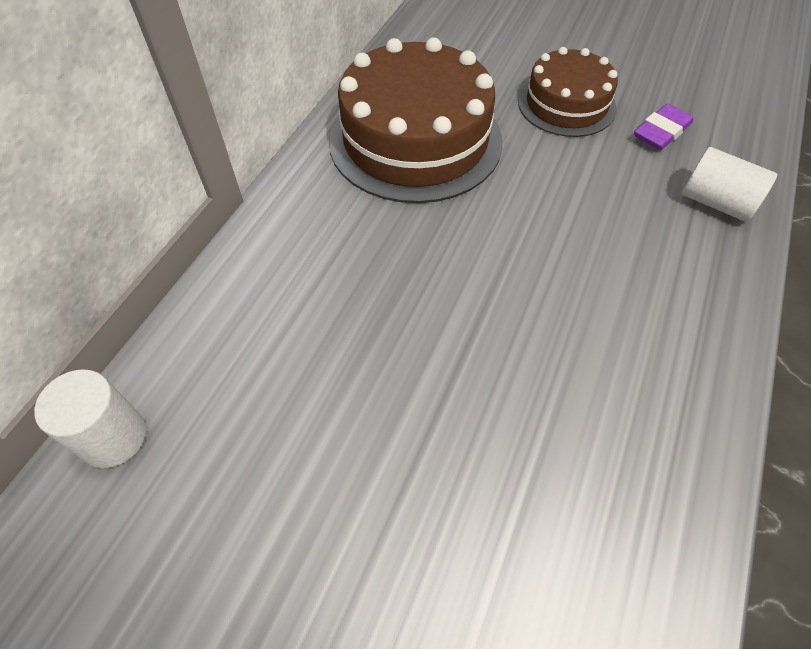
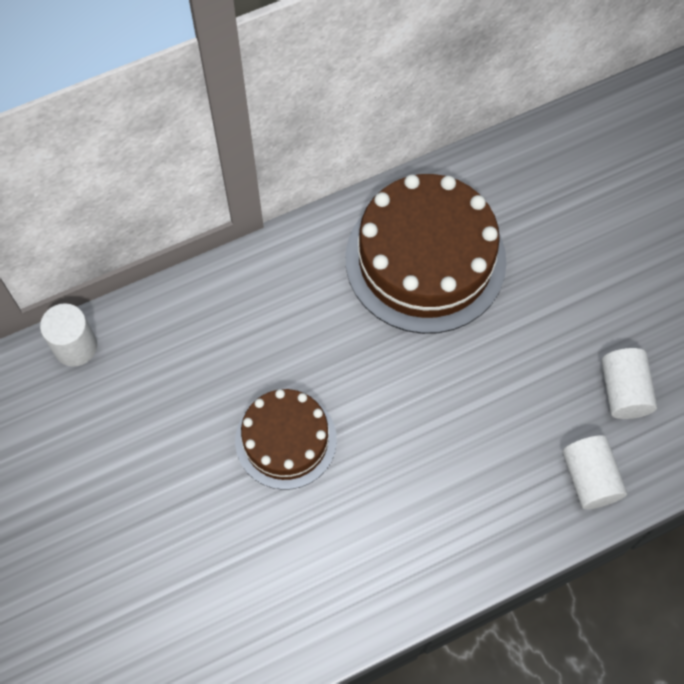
camera: 40 degrees right, 10 degrees up
brown cake [518,47,618,137] -> brown cake moved to [235,389,337,490]
purple eraser [634,103,693,150] -> white cylinder [601,348,657,419]

